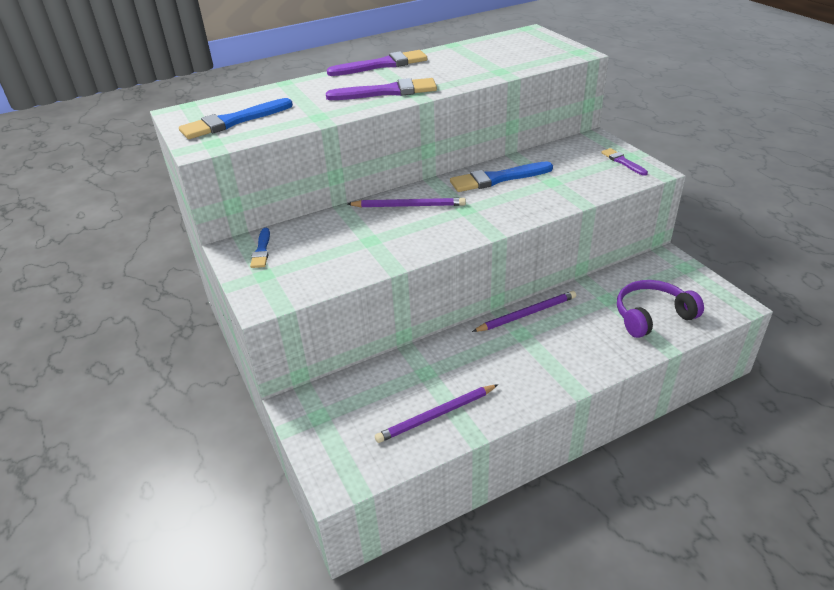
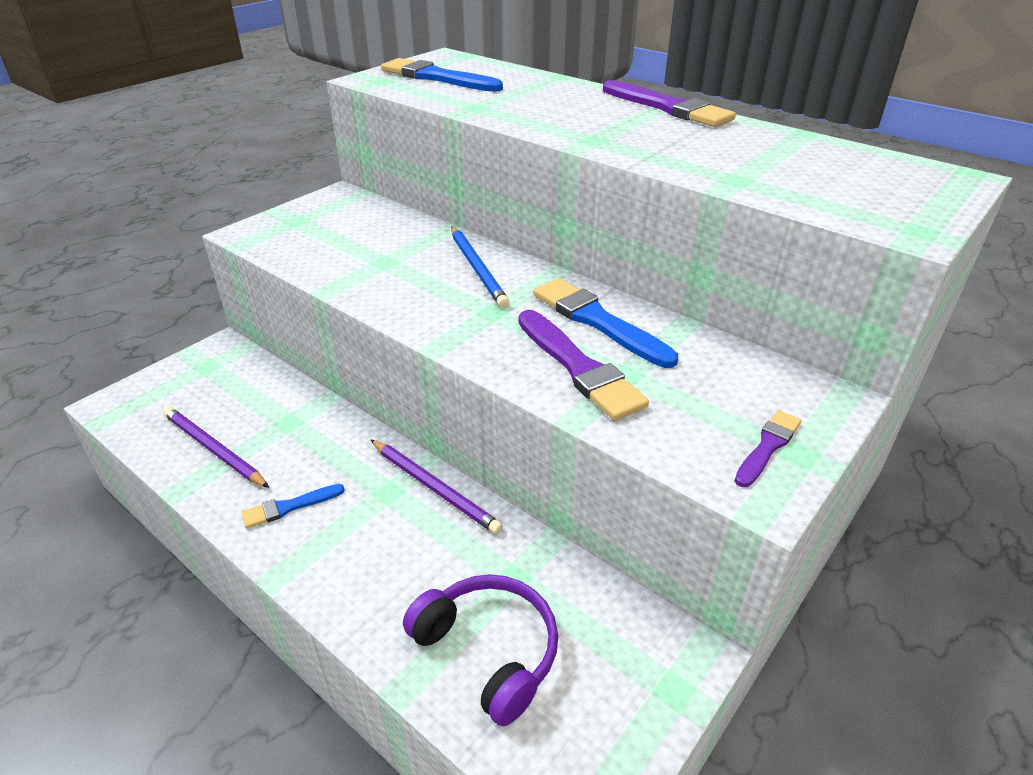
camera: 65 degrees right, 0 degrees up
blue brush [250,228,270,268] -> blue brush moved to [241,484,345,528]
purple brush [326,78,437,100] -> purple brush moved to [518,310,649,421]
purple pencil [348,198,466,208] -> blue pencil [451,226,509,308]

